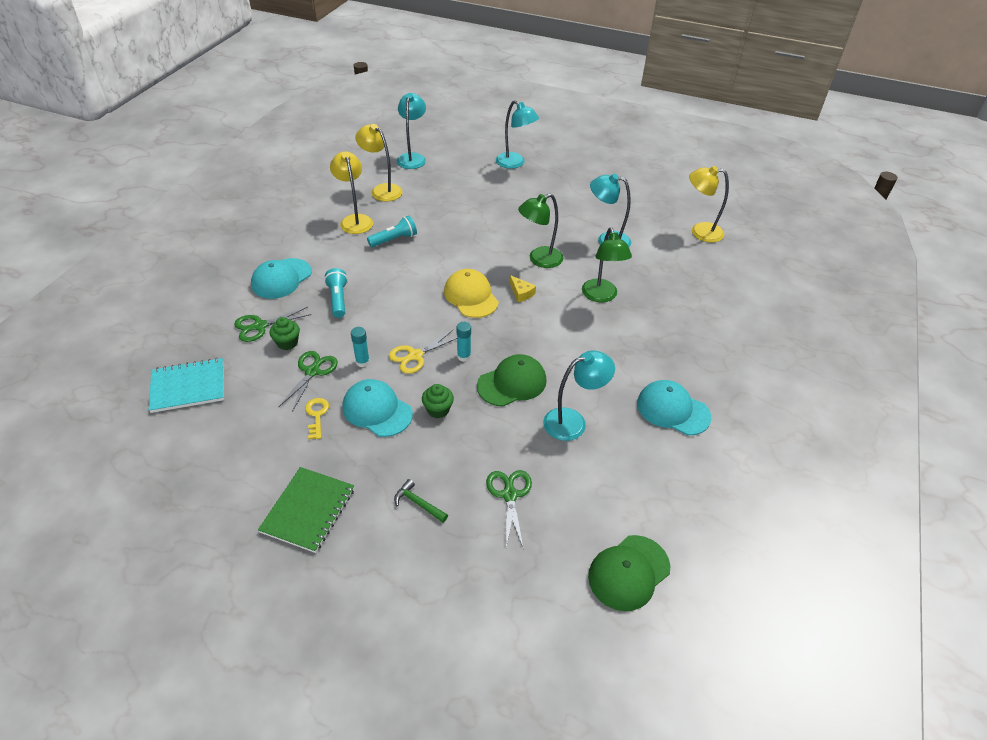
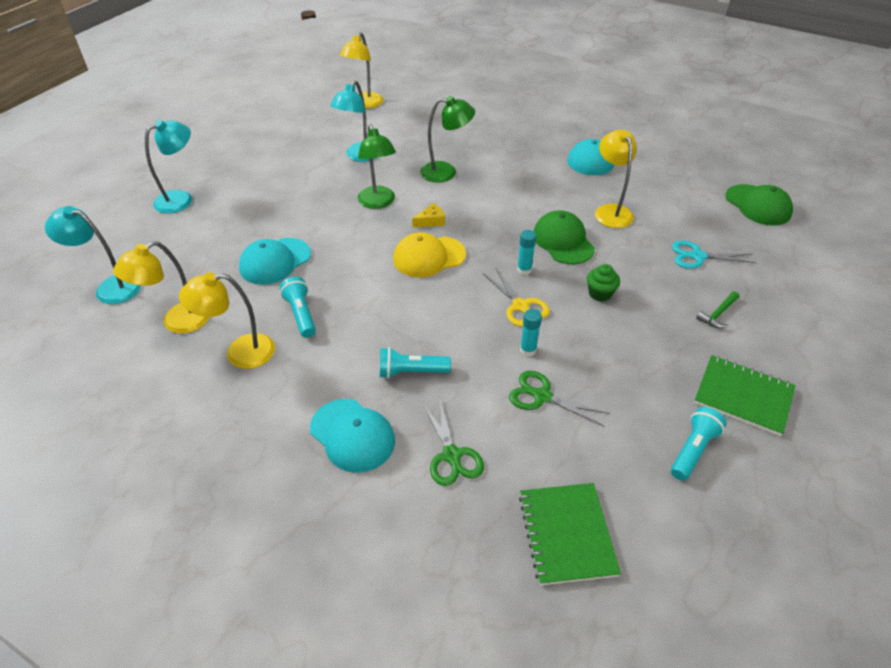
camera: 80 degrees left, 0 degrees up
turquoise notebook [149,358,224,413] -> green notebook [519,483,621,585]
green cupcake [269,317,300,350] -> none
yellow key [305,398,329,439] -> none
turquoise cap [342,379,413,437] -> turquoise cap moved to [239,238,311,285]
green scissors [486,470,532,550] -> turquoise scissors [672,241,757,269]
turquoise lamp [543,350,615,441] -> yellow lamp [595,130,636,228]
none -> turquoise flashlight [671,407,727,481]

